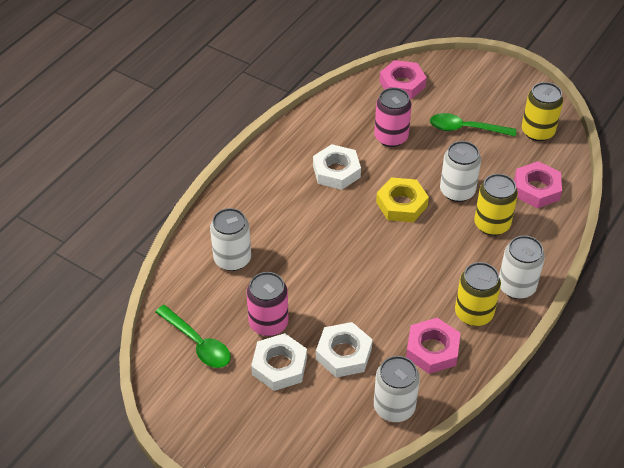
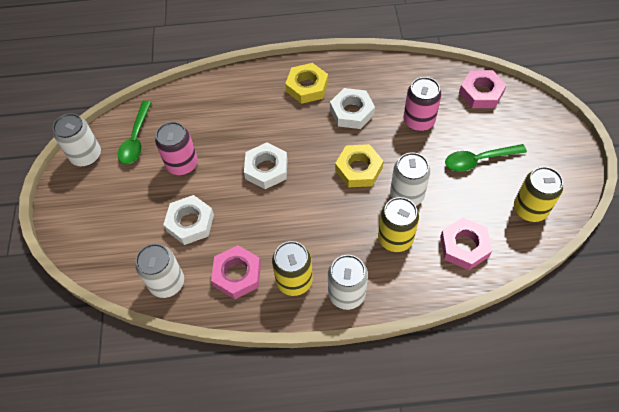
camera: 55 degrees right, 10 degrees up
white can [210,208,251,271] -> white can moved to [53,113,101,167]
white nut [251,333,307,391] -> white nut moved to [244,142,288,189]
green spoon [430,113,516,137] -> green spoon turned 75 degrees counterclockwise [445,144,527,171]
none -> yellow nut [285,63,328,104]

